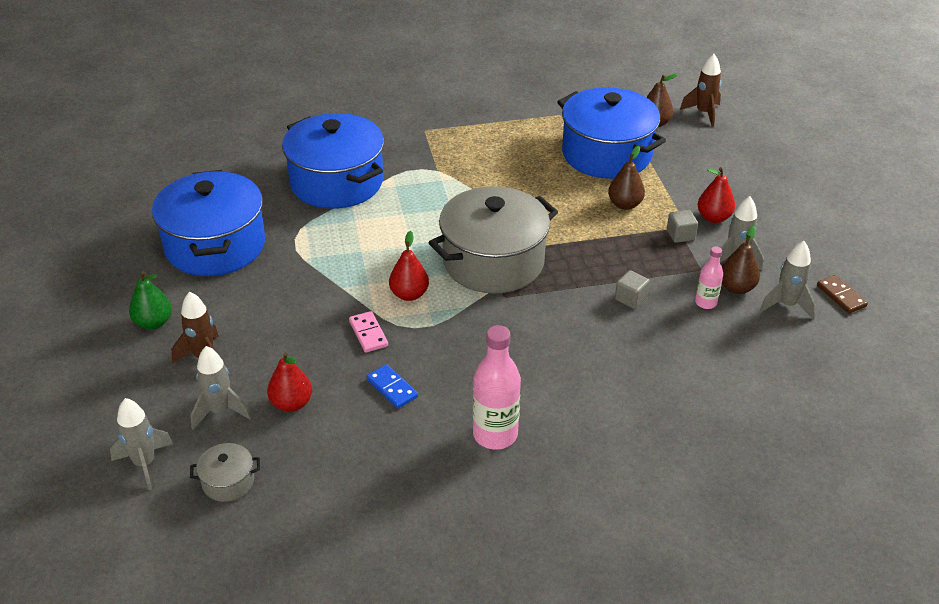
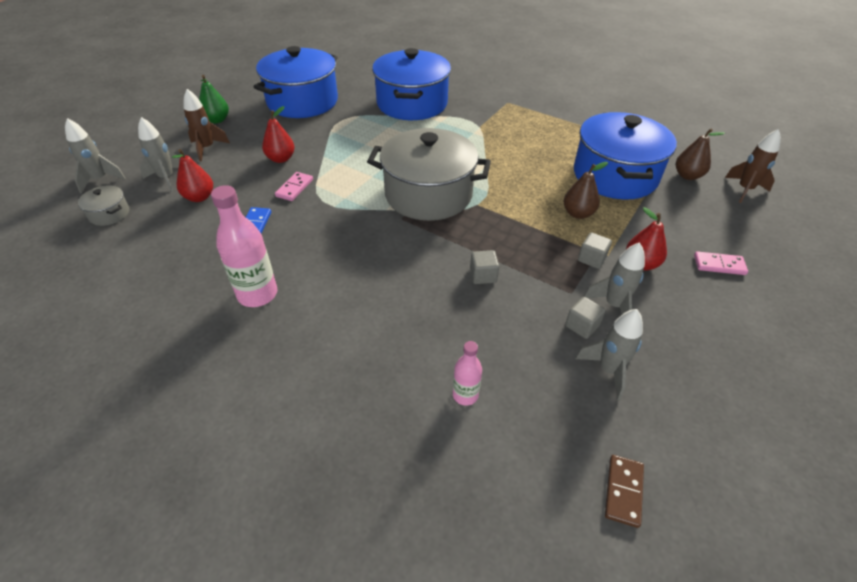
camera: 45 degrees right, 5 degrees up
red pear [389,231,429,301] -> red pear moved to [262,106,295,163]
pink bottle [695,246,723,309] -> pink bottle moved to [453,341,482,406]
brown pear [722,226,760,294] -> grey cube [565,297,606,339]
brown domino [817,275,868,314] -> brown domino moved to [605,455,644,528]
none -> pink domino [694,251,748,275]

